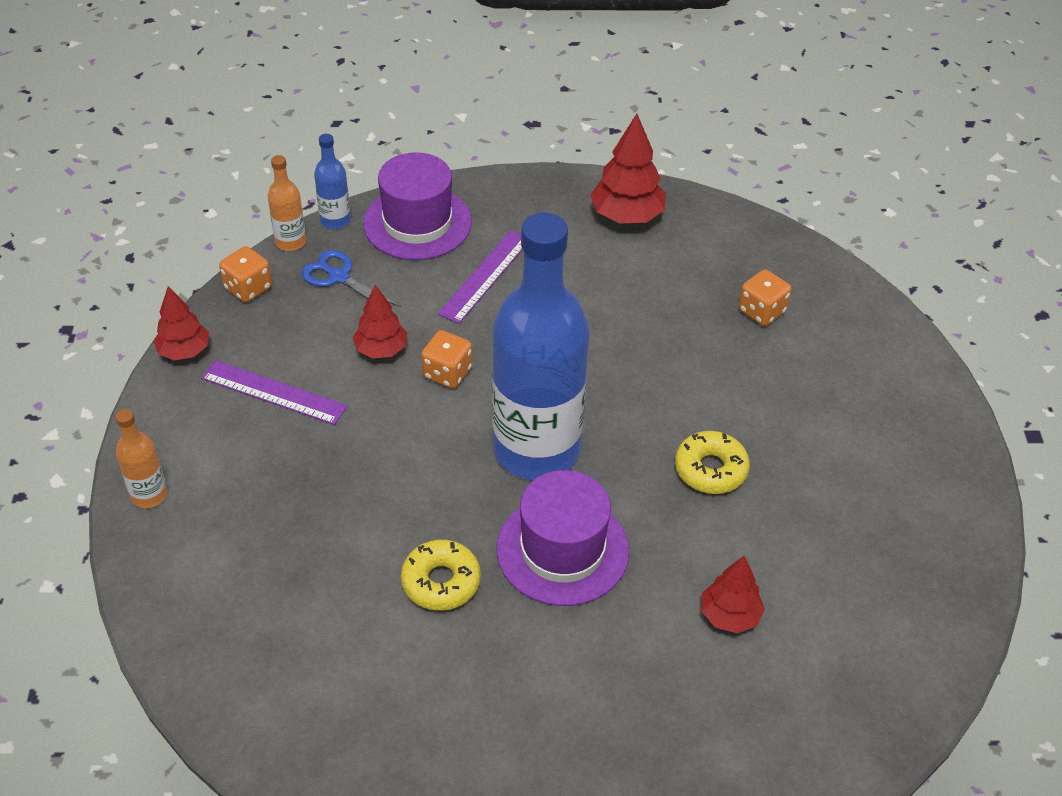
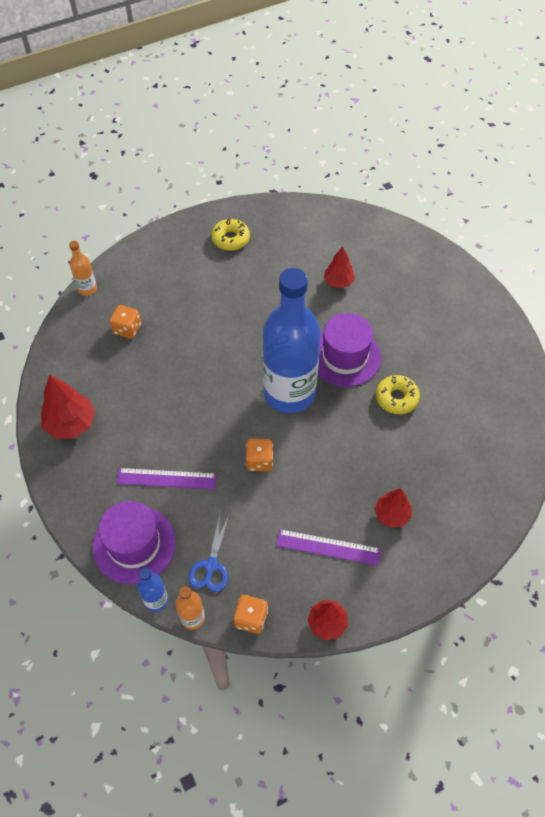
camera: 115 degrees left, 10 degrees up
orange bottle [115,409,168,508] -> orange bottle moved to [69,241,97,296]
purple ruler [201,360,347,425] -> purple ruler turned 75 degrees counterclockwise [276,529,381,566]
red tree [353,285,407,358] -> red tree moved to [374,488,412,528]
yellow donut [675,431,750,494] -> yellow donut moved to [211,219,250,251]

